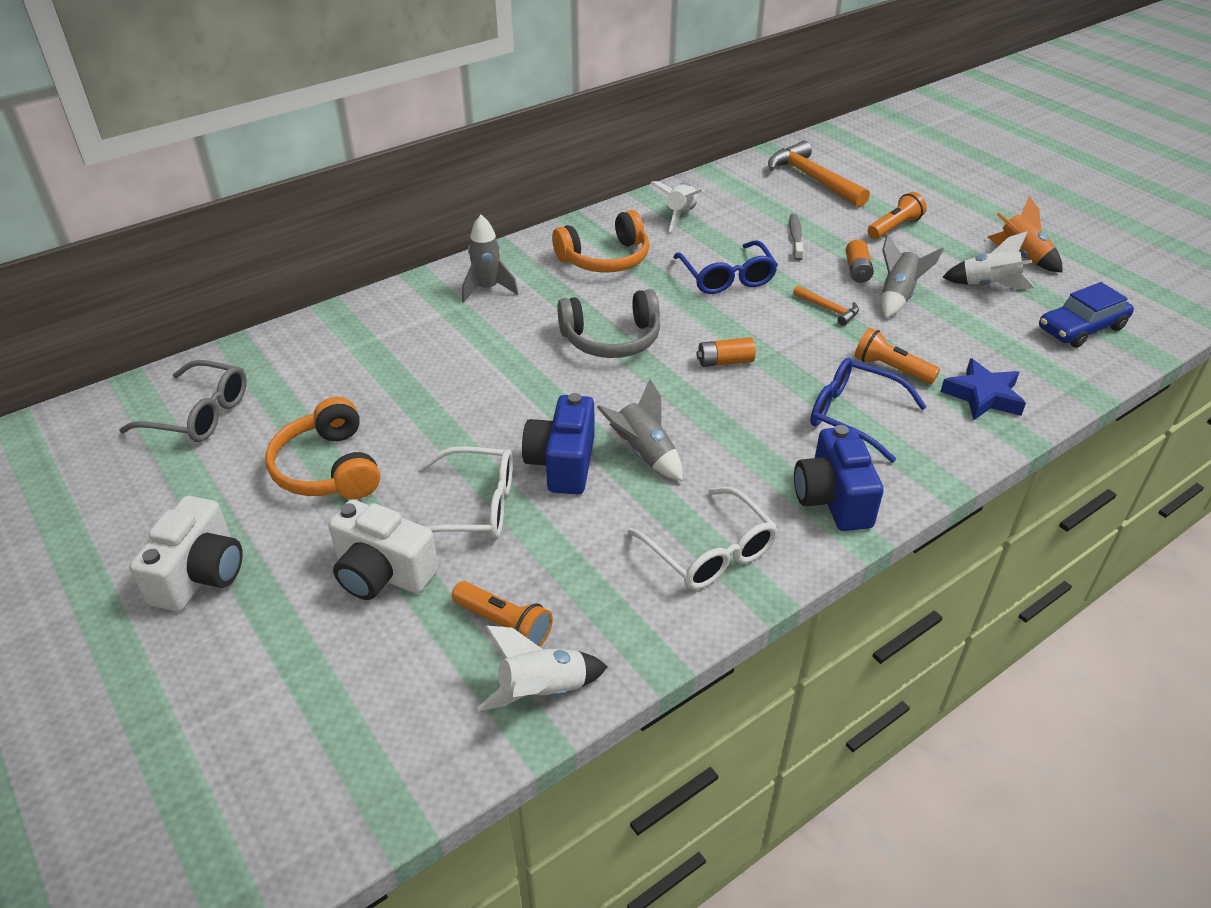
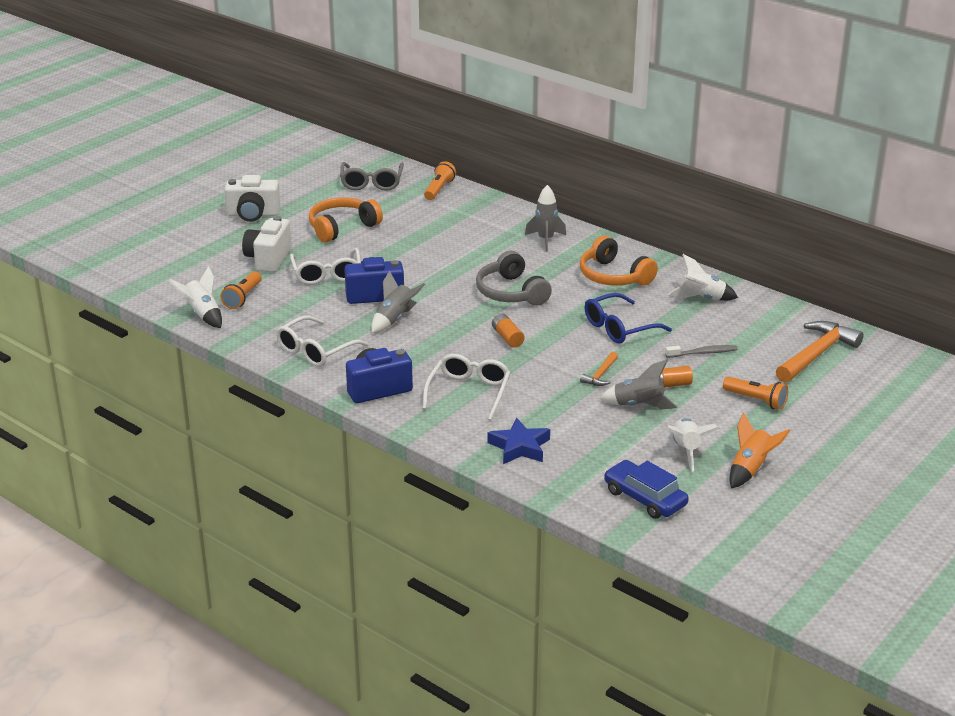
camera: 75 degrees right, 10 degrees down
blue glasses [810,358,927,463] -> white glasses [422,354,511,421]
orange flashlight [855,328,940,384] -> orange flashlight moved to [424,161,456,200]

